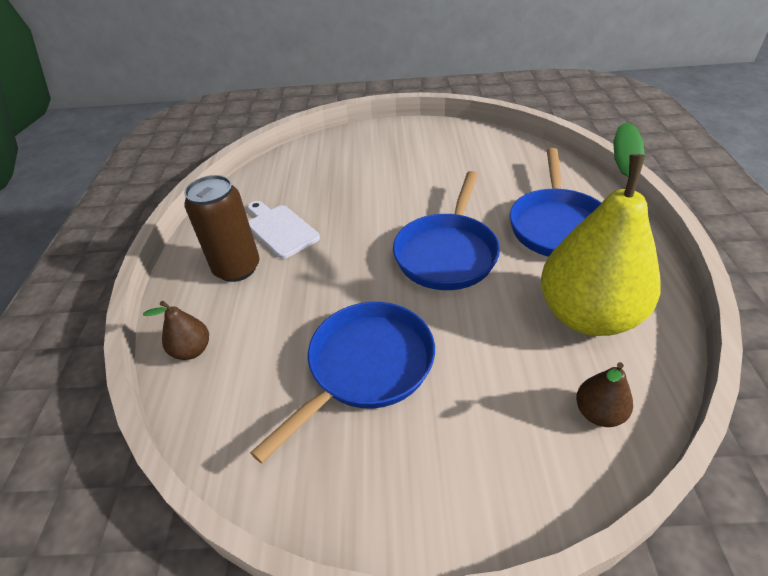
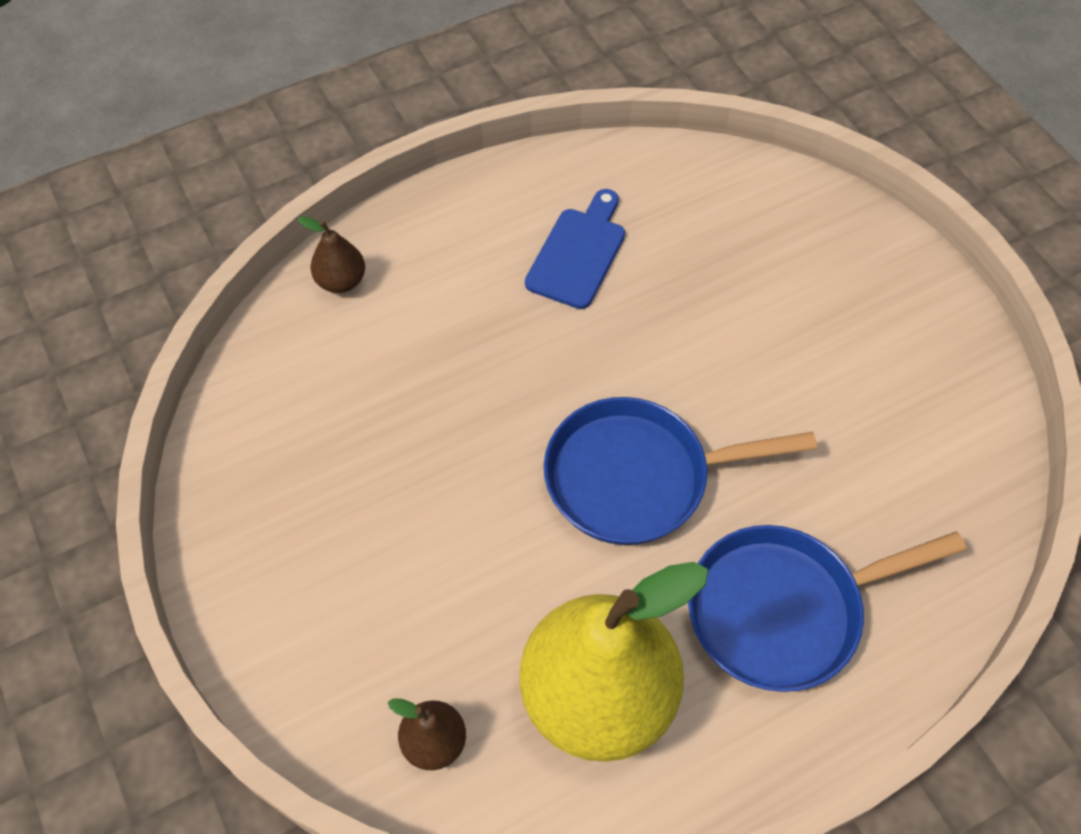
camera: 60 degrees right, 15 degrees up
brown can [184,175,259,282] -> none
white cutting board [248,201,320,259] -> blue cutting board [525,189,625,309]
blue pan [250,302,435,464] -> none

